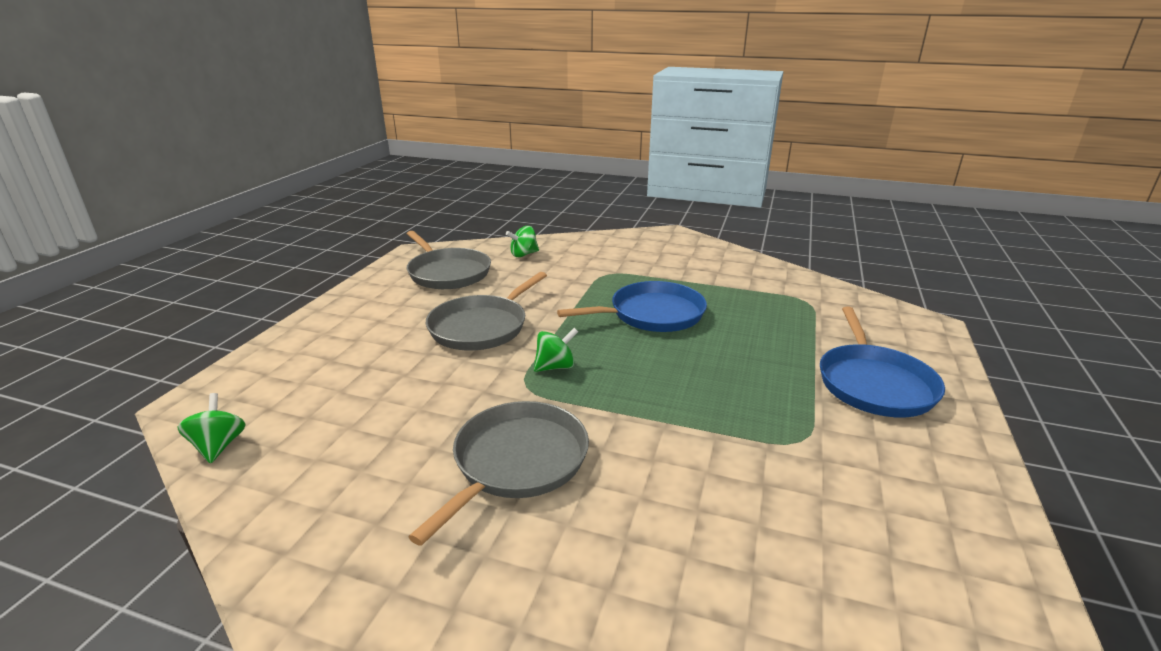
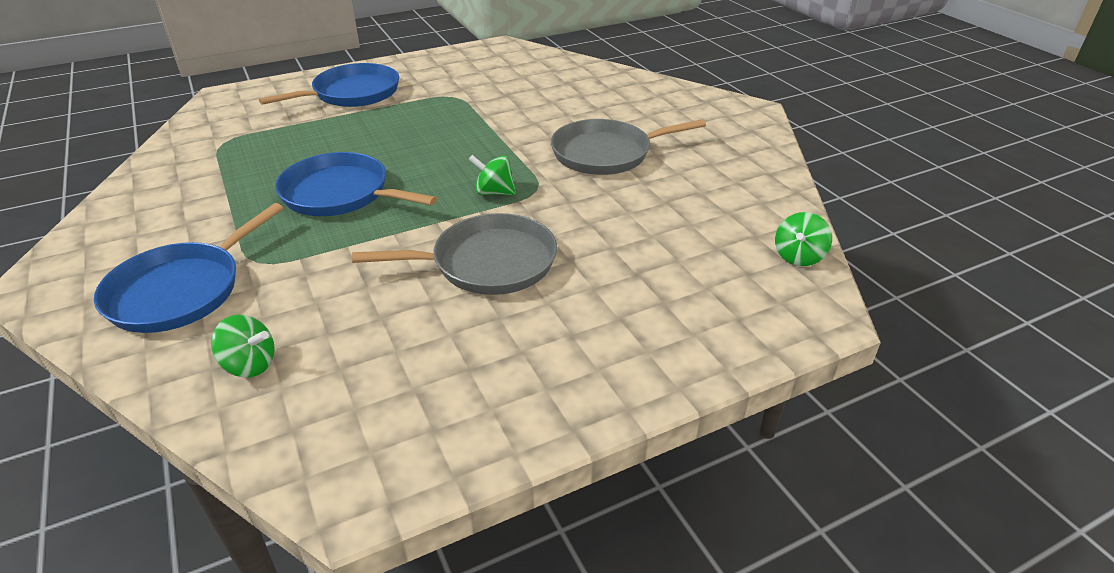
camera: 135 degrees left, 10 degrees up
grey pan [407,231,491,289] -> none
none -> blue pan [94,203,283,333]

